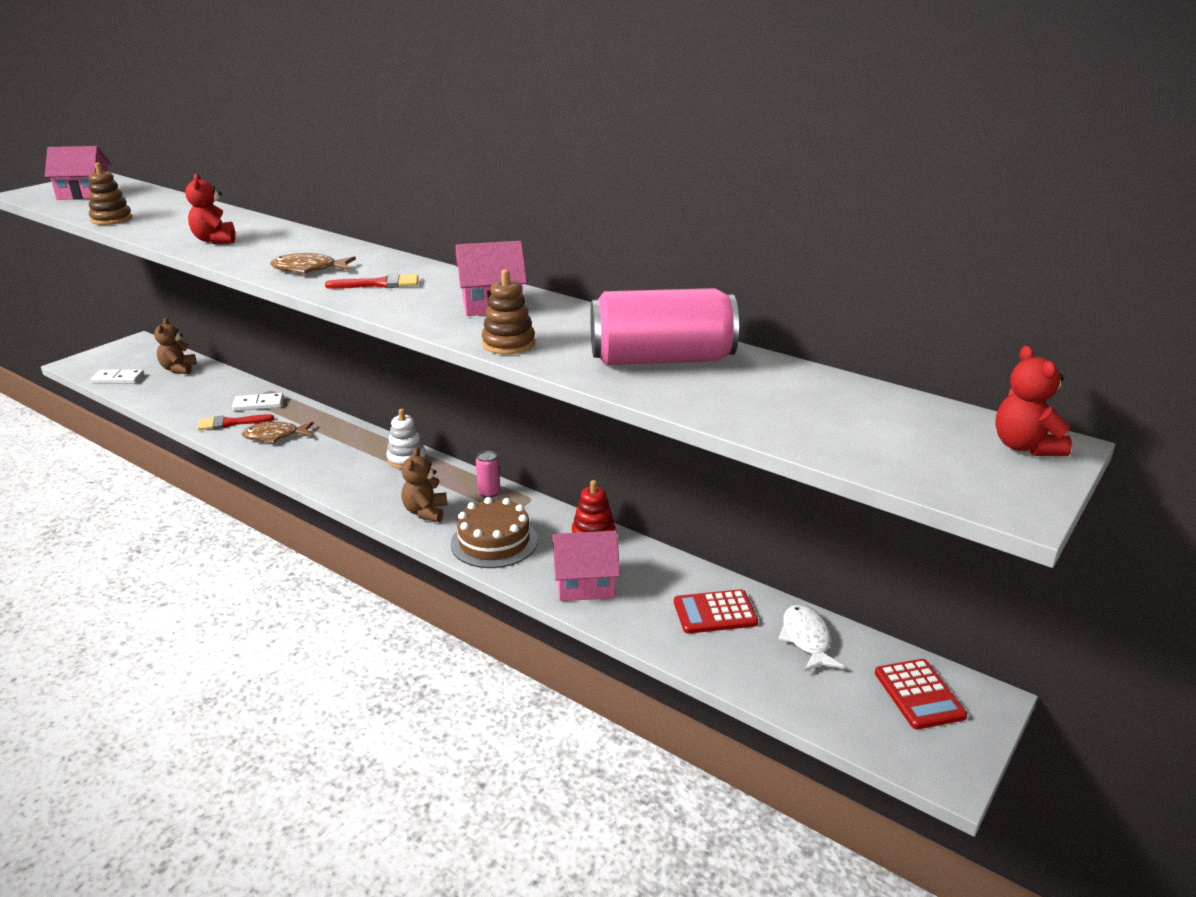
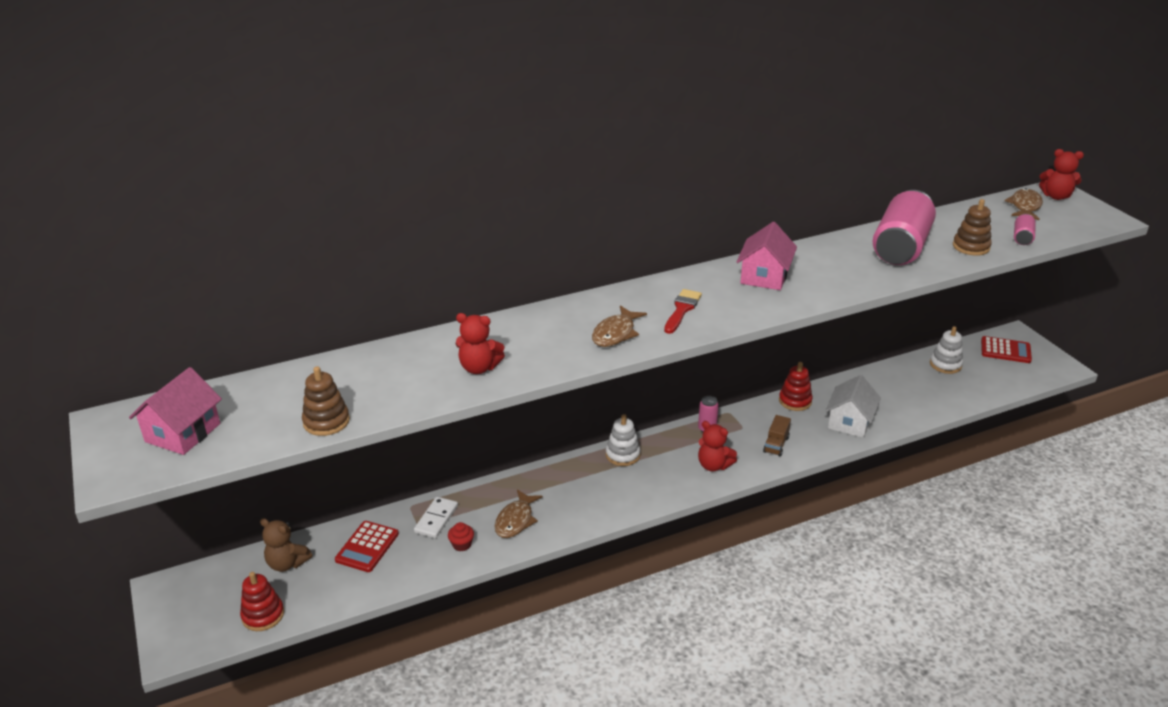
camera: 60 degrees left, 5 degrees up
white domino [91,370,144,384] -> red stacking toy [240,572,284,631]
red brush [197,414,274,430] -> red cupcake [448,522,474,551]
brown teddy bear [401,448,447,522] -> red teddy bear [698,421,737,471]
brown cake [451,497,538,568] -> brown truck [763,415,791,456]
brown stacking toy [482,269,535,354] -> brown stacking toy moved to [953,199,992,256]
pink house [552,531,620,601] -> white house [825,375,881,438]
red calculator [674,589,758,634] -> red calculator moved to [335,521,399,572]
white fish [778,604,844,672] -> white stacking toy [930,326,963,374]
none -> brown fish [1005,188,1043,220]
none -> pink can [1014,214,1036,245]

